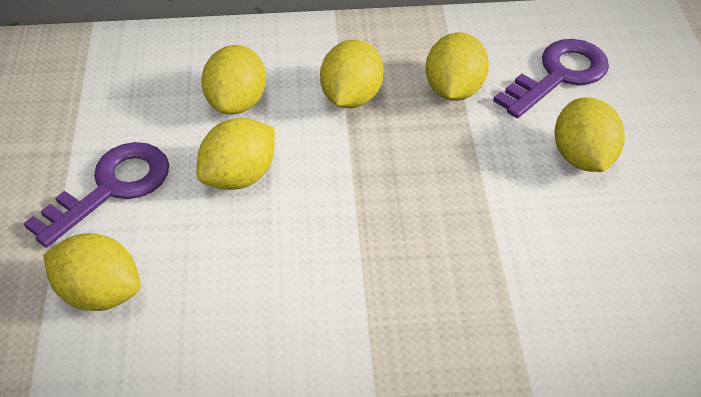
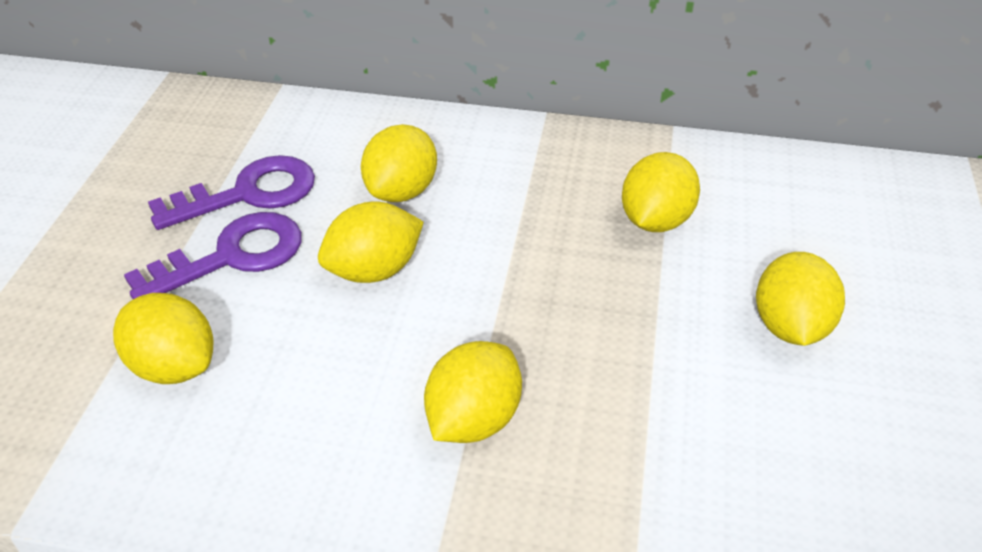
camera: 15 degrees right, 5 degrees down
yellow lemon [320,40,384,108] -> yellow lemon moved to [424,341,522,443]
purple key [493,39,609,118] -> purple key moved to [148,155,315,230]

